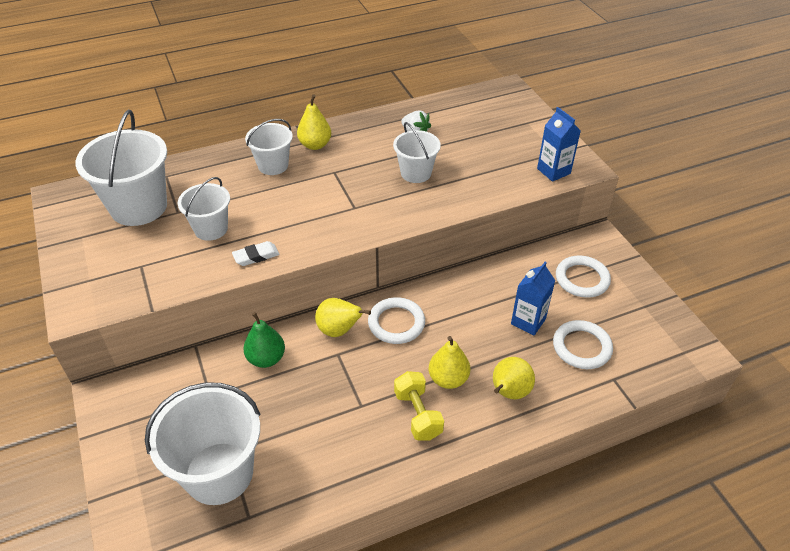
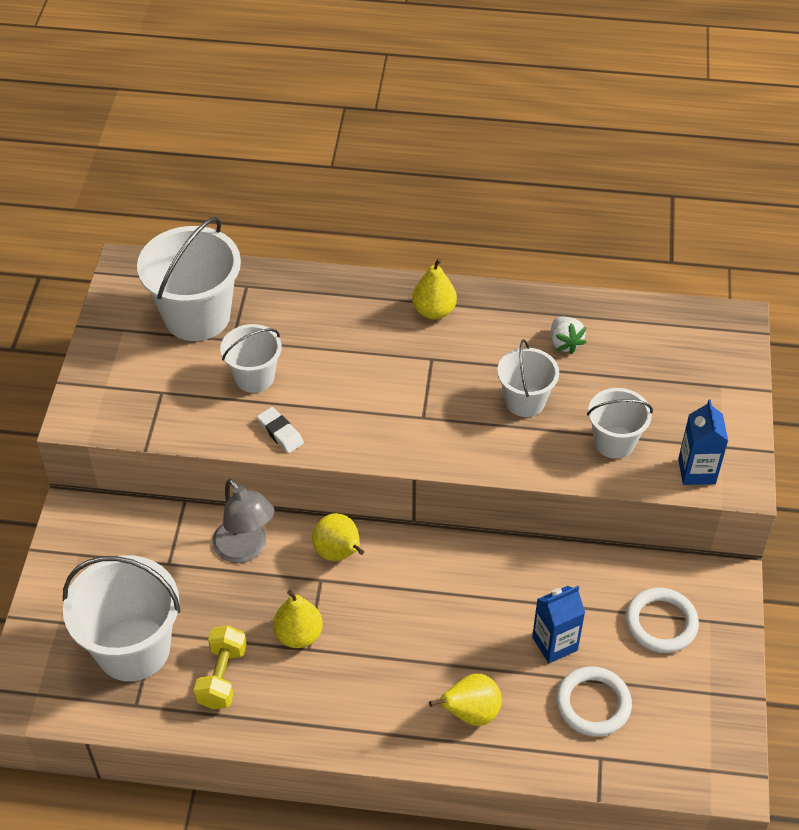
camera: 30 degrees right, 5 degrees up
white eraser [232,241,279,266] -> white eraser turned 45 degrees clockwise [257,407,304,453]
green pear [243,312,285,368] -> grey lamp [212,478,274,563]
white bucket [245,119,293,175] -> white bucket moved to [587,388,653,459]
white ring [368,297,425,344] -> none
yellow dumbbell [394,371,444,440] -> yellow dumbbell moved to [194,626,247,709]
yellow pear [429,336,470,389] -> yellow pear moved to [273,590,323,648]

